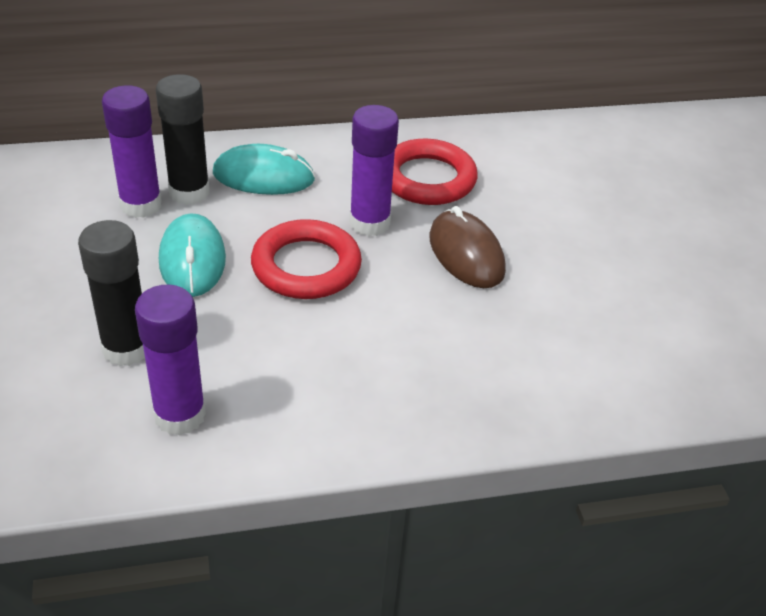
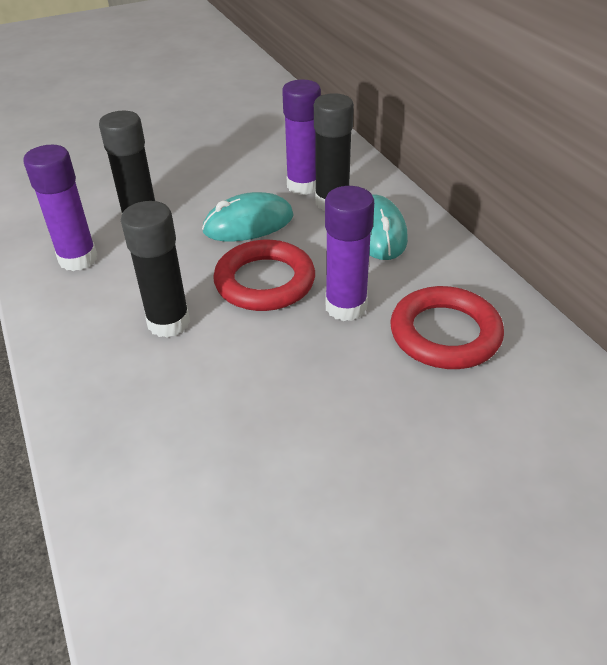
camera: 80 degrees right, 0 degrees up
brown mouse [429,206,506,288] -> none
none -> black glue stick [121,201,190,338]

